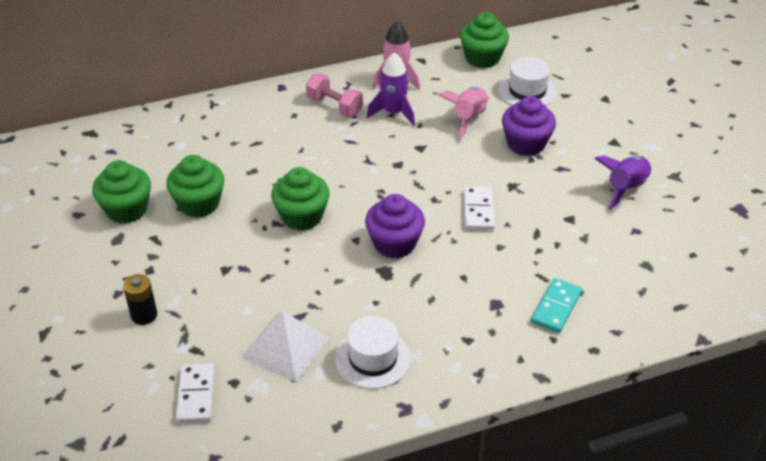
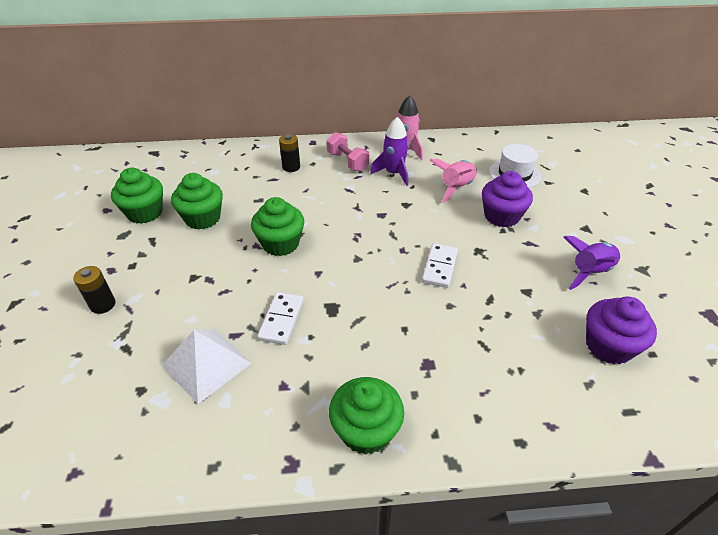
camera: 15 degrees right, 0 degrees up
white domino [176,363,215,423] -> white domino moved to [257,292,304,345]
white hat [335,316,411,389] -> none
purple cupcake [365,194,425,259] -> purple cupcake moved to [586,297,657,364]
green cupcake [460,12,509,68] -> green cupcake moved to [329,377,404,455]
turquoise domino [531,278,582,333] -> none
none -> black battery [279,134,300,172]

